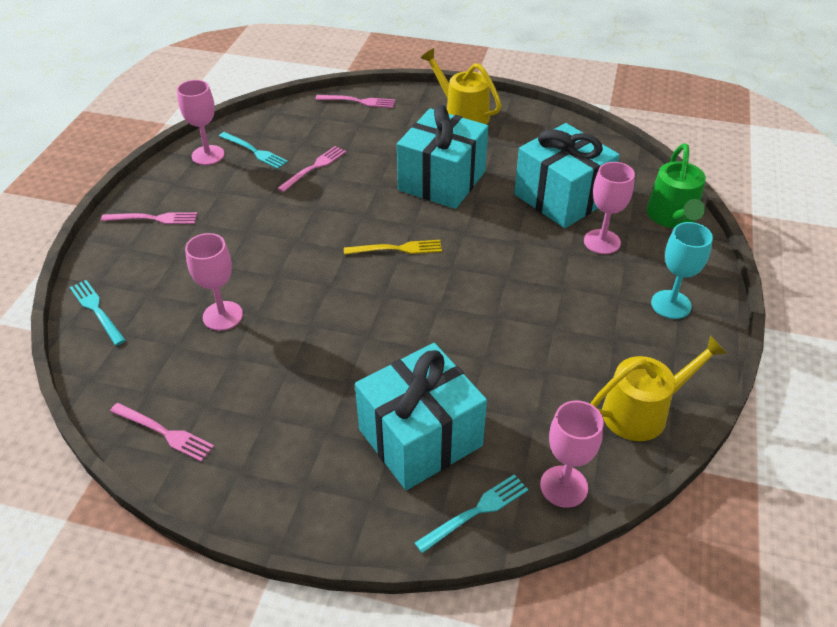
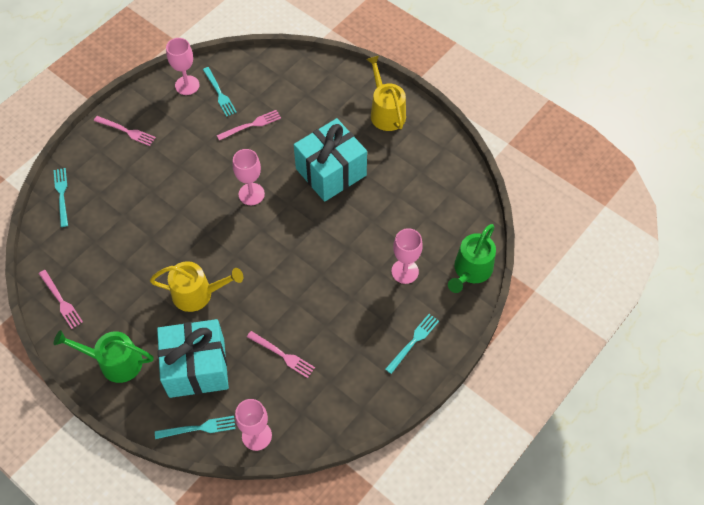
camera: 25 degrees right, 15 degrees up
pink goblet [185,233,243,331] -> pink goblet moved to [233,149,265,205]
pink fork [315,95,395,108] -> pink fork moved to [247,331,315,378]
yellow fork [344,240,442,255] -> none
turquoise gift [514,123,620,228] -> none
yellow watering can [590,335,728,441] -> yellow watering can moved to [150,261,243,312]
turquoise goblet [651,222,713,319] -> turquoise fork [385,314,439,374]
none -> green watering can [53,330,154,383]

